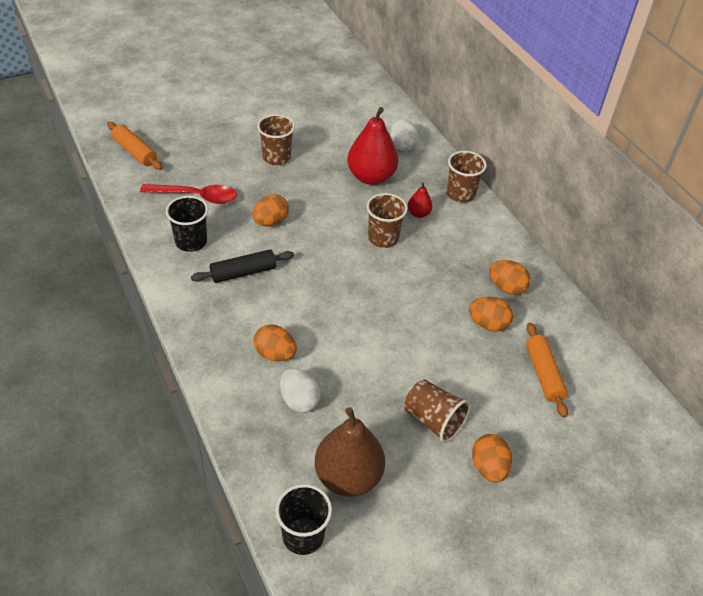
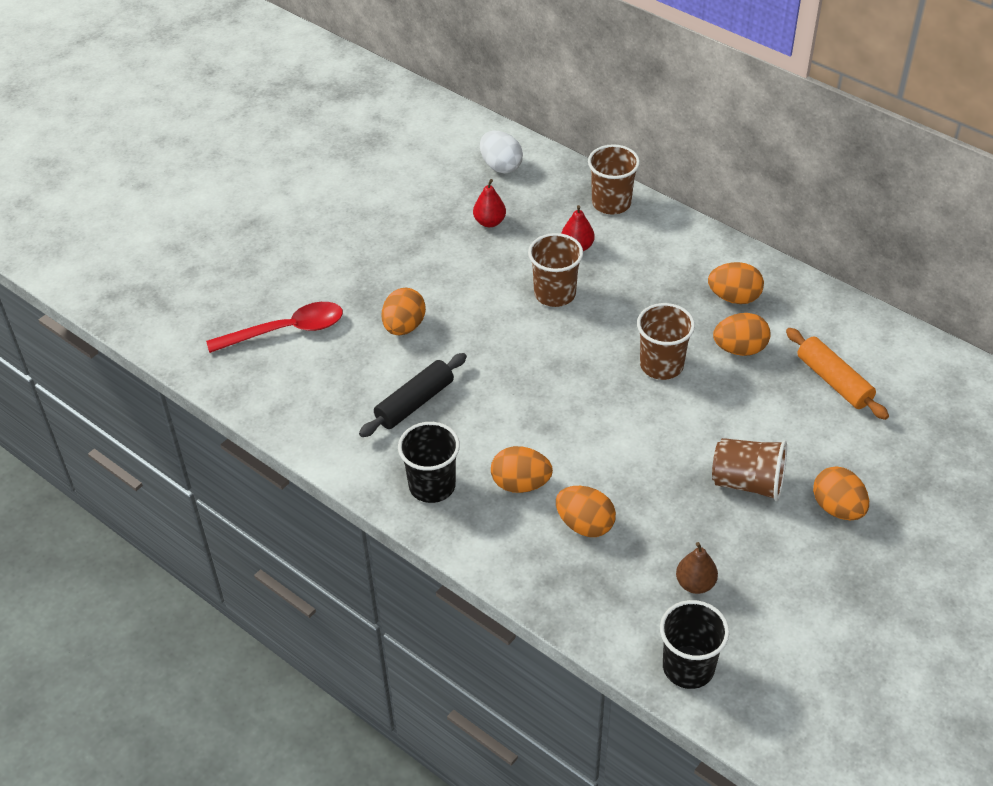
camera: 20 degrees left, 0 degrees up
orange rolling pin [107,122,162,170] -> none
black cup [166,196,208,252] -> black cup moved to [398,422,460,503]
brown cup [257,114,295,165] -> brown cup moved to [637,303,695,380]
white egg [280,368,320,413] -> orange egg [556,486,616,537]
brown pear [315,407,385,497] -> brown pear [676,542,718,594], size x0.47
red pear [347,107,398,185] -> red pear [473,179,506,227], size x0.47

